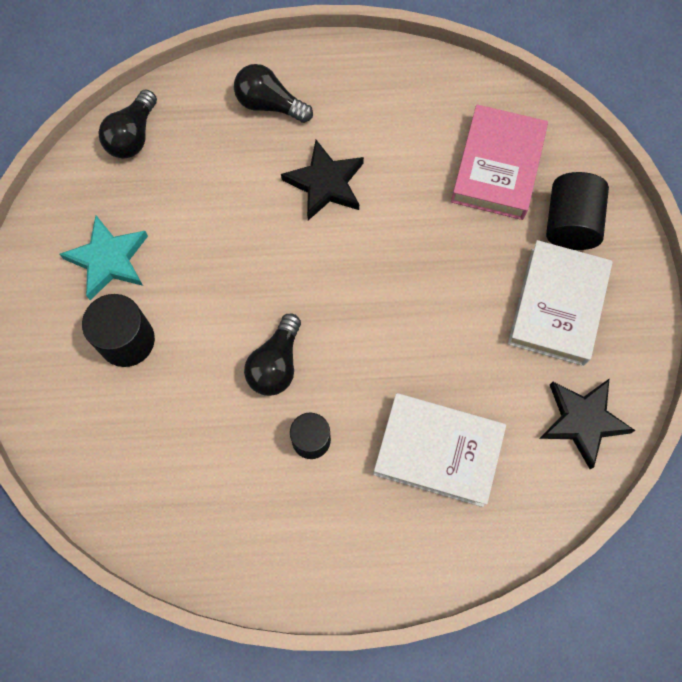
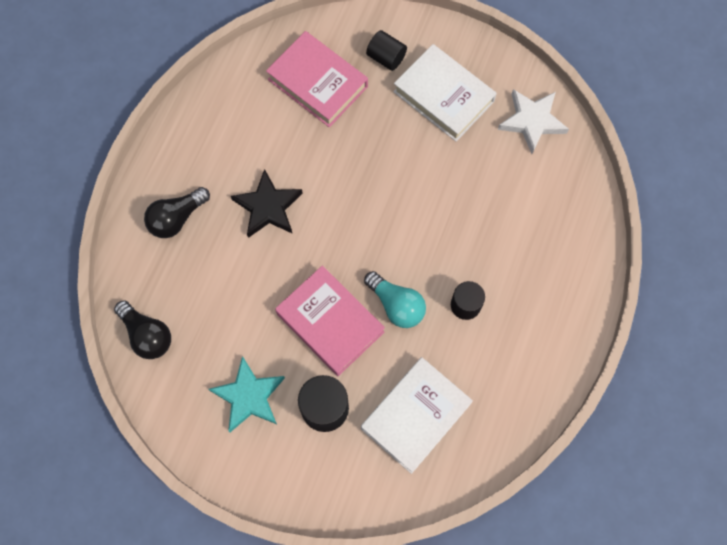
camera: 65 degrees left, 0 degrees up
black light bulb [244,314,301,396] -> turquoise light bulb [364,271,426,328]
white book [373,393,506,507] -> white book moved to [361,357,473,474]
black star [539,379,636,469] -> white star [498,89,569,154]
black cylinder [546,172,609,250] -> black cylinder [366,30,407,71], size x0.67
none -> pink book [275,266,385,376]

